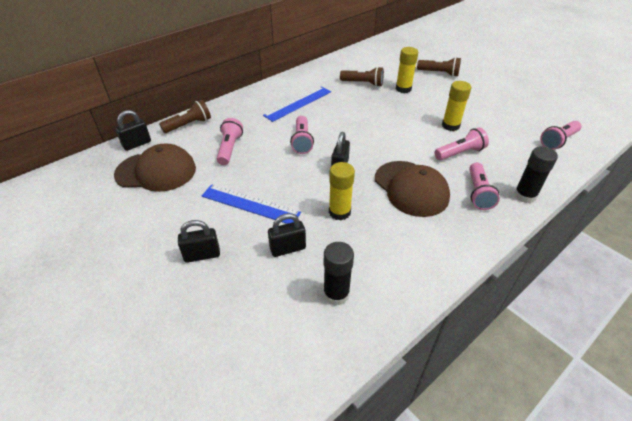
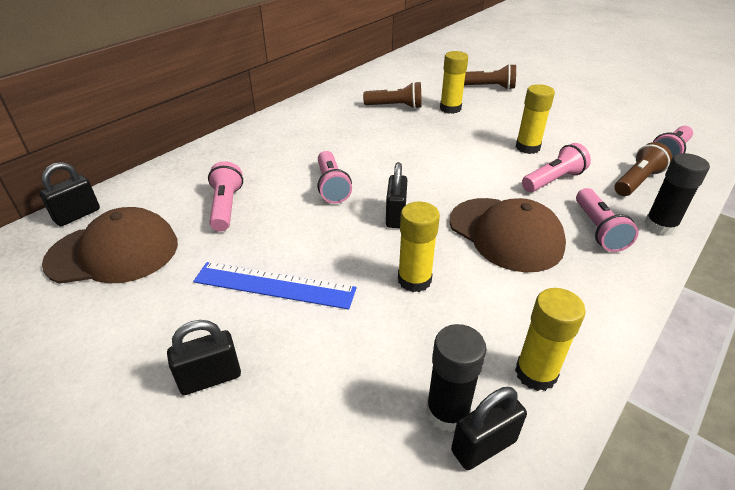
camera: 10 degrees left, 5 degrees down
brown flashlight [159,100,211,133] -> brown flashlight moved to [615,142,672,196]
blue ruler [263,86,331,122] -> none
black padlock [268,213,306,257] -> black padlock moved to [451,387,527,470]
none -> yellow glue stick [515,288,586,391]

